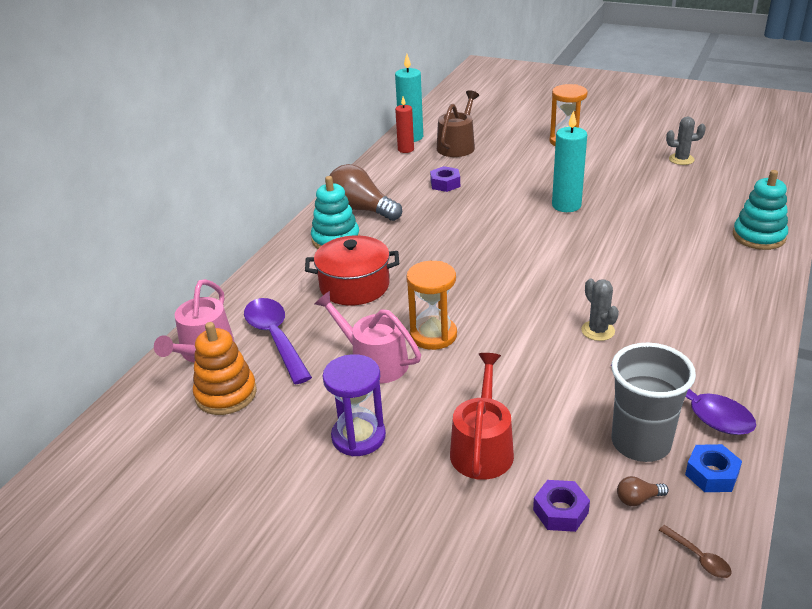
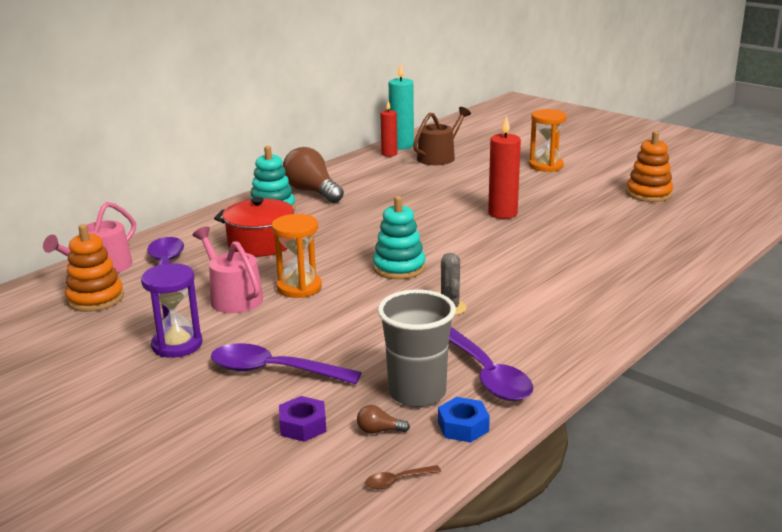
camera: 15 degrees right, 10 degrees down
purple nut [430,166,460,192] -> none
red watering can [450,353,514,480] -> purple spoon [211,343,362,384]
turquoise candle [552,110,587,212] -> red candle [488,115,521,219]
brown spoon [659,525,731,578] -> brown spoon turned 90 degrees clockwise [365,465,441,489]
grey cactus [666,117,706,165] -> orange stacking toy [626,131,673,202]
turquoise stacking toy [733,170,788,250] -> turquoise stacking toy moved to [373,196,425,279]

